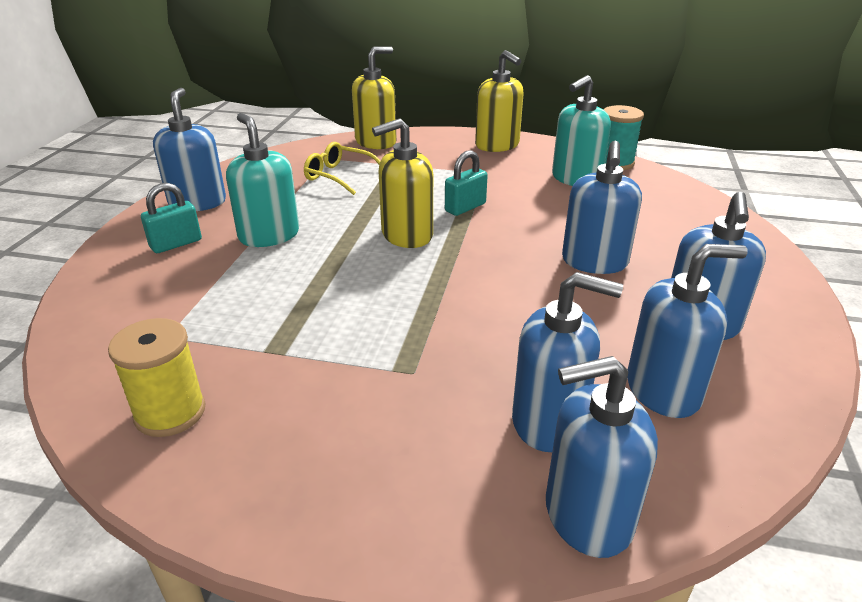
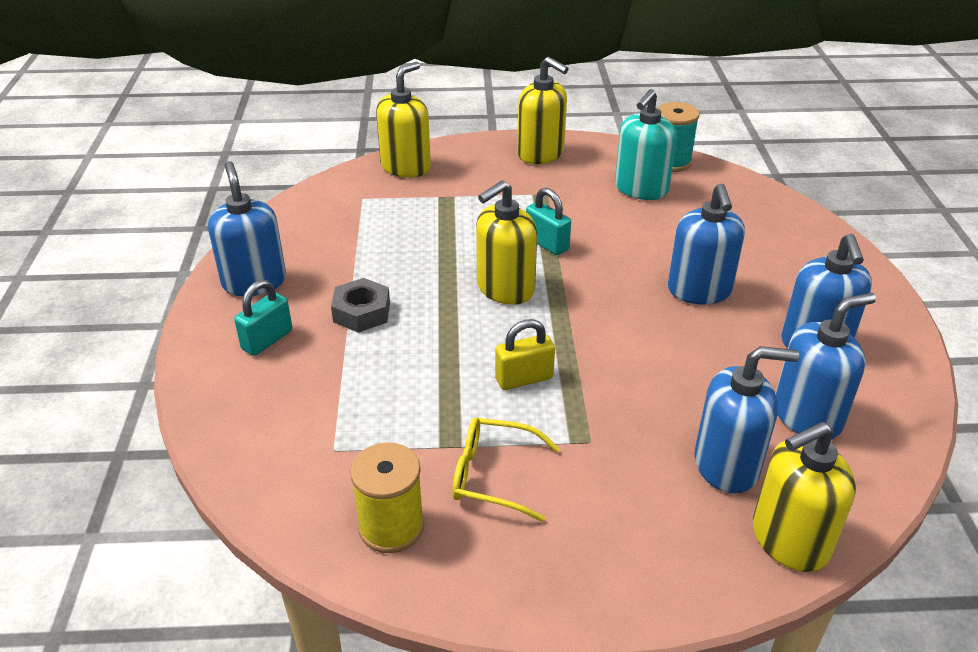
camera: 15 degrees left, 5 degrees up
turquoise soap dispenser [226,113,299,247] -> grey nut [331,278,390,333]
yellow glasses [304,142,380,195] -> yellow glasses moved to [452,417,560,522]
turquoise padlock [445,150,488,216] -> turquoise padlock turned 75 degrees counterclockwise [526,188,571,255]
blue soap dispenser [546,356,658,558] -> yellow soap dispenser [753,422,856,572]
none -> yellow padlock [495,319,555,390]

